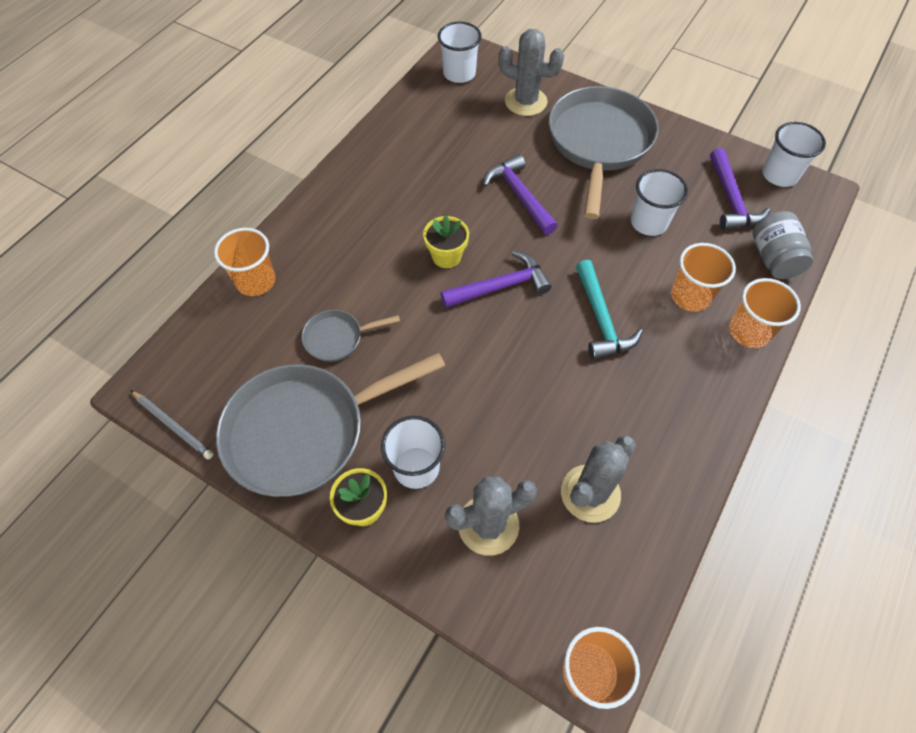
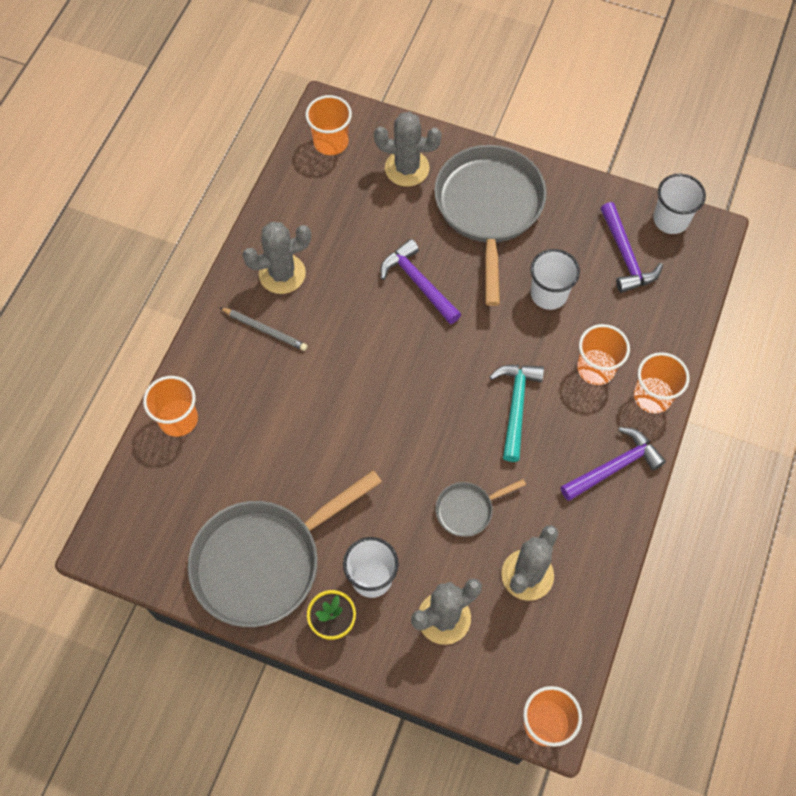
camera: 10 degrees left, 5 degrees up
grey pencil [130,390,213,460] -> grey pencil moved to [219,307,307,351]
grey pan [302,310,400,362] -> grey pan moved to [436,479,526,537]
yellow flower pot [423,216,469,268] -> none
white cup [438,22,482,83] -> orange cup [306,95,352,155]
purple hammer [441,251,552,308] -> purple hammer moved to [560,427,666,501]
turquoise hammer [576,260,643,360] -> turquoise hammer turned 150 degrees counterclockwise [490,365,544,462]
grey jar [753,211,813,279] -> none
none -> grey cactus [242,222,311,294]

